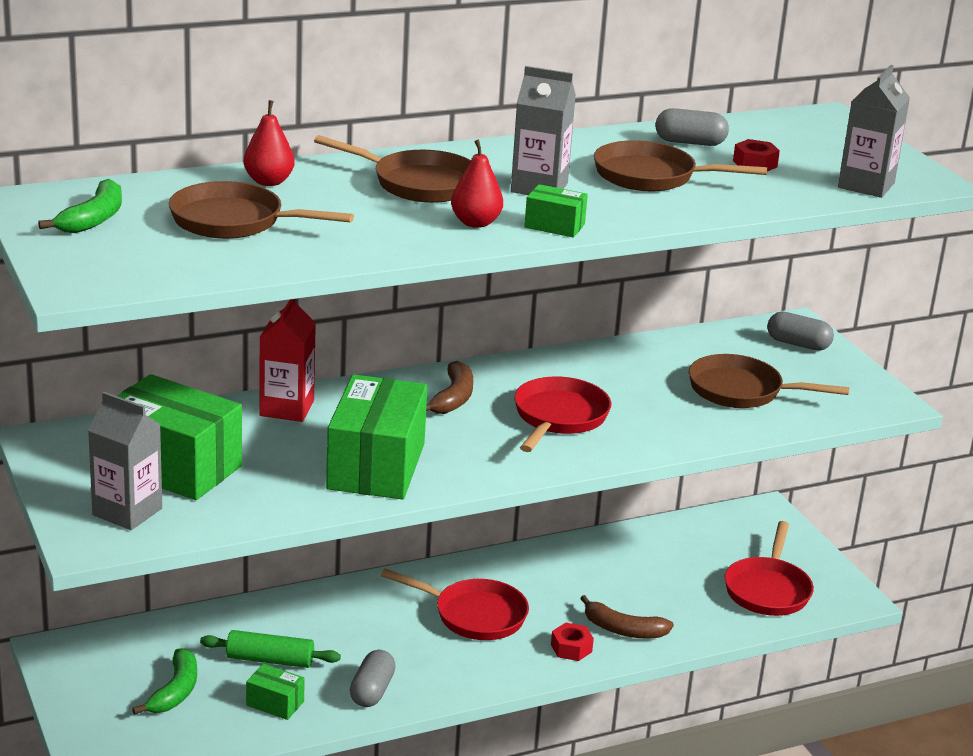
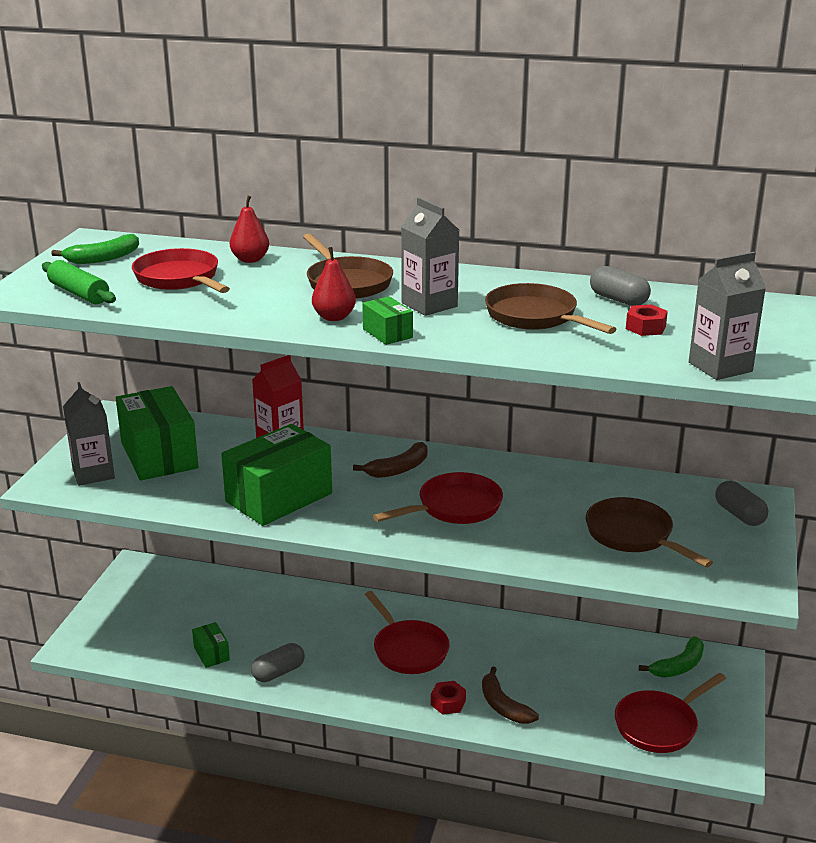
camera: 40 degrees right, 0 degrees up
green banana [132,648,197,715] -> green banana moved to [639,636,704,678]
brown pan [169,181,354,239] -> red pan [132,248,230,293]
green rolling pin [200,630,341,668] -> green rolling pin moved to [42,260,116,304]

